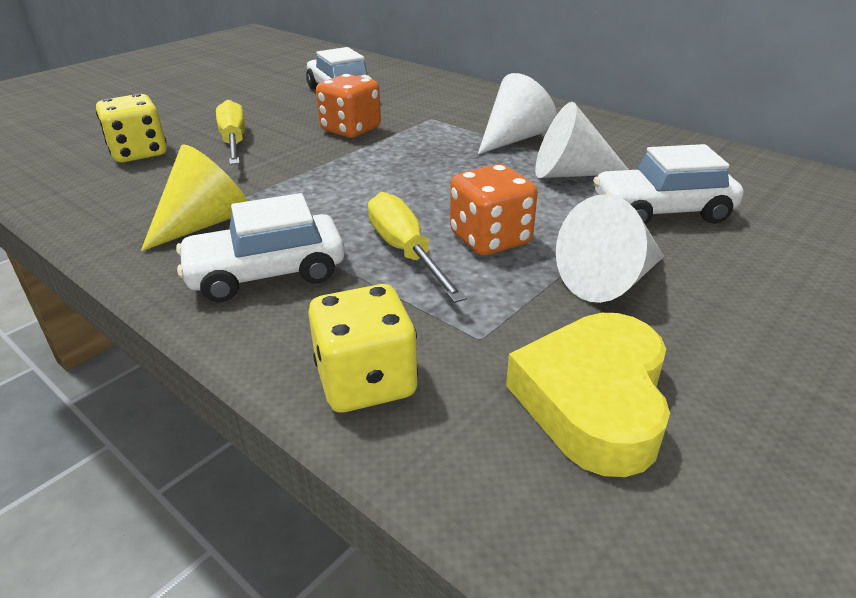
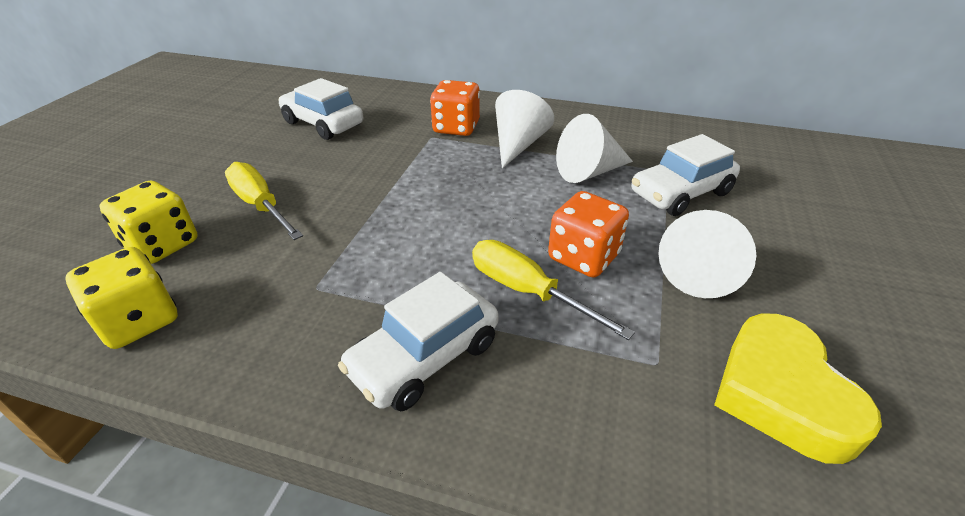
camera: 25 degrees left, 5 degrees up
yellow cone [141,144,247,252] -> none
yellow dice [308,284,418,413] -> yellow dice moved to [65,247,178,349]
orange dice [316,74,381,138] -> orange dice moved to [430,80,480,136]

